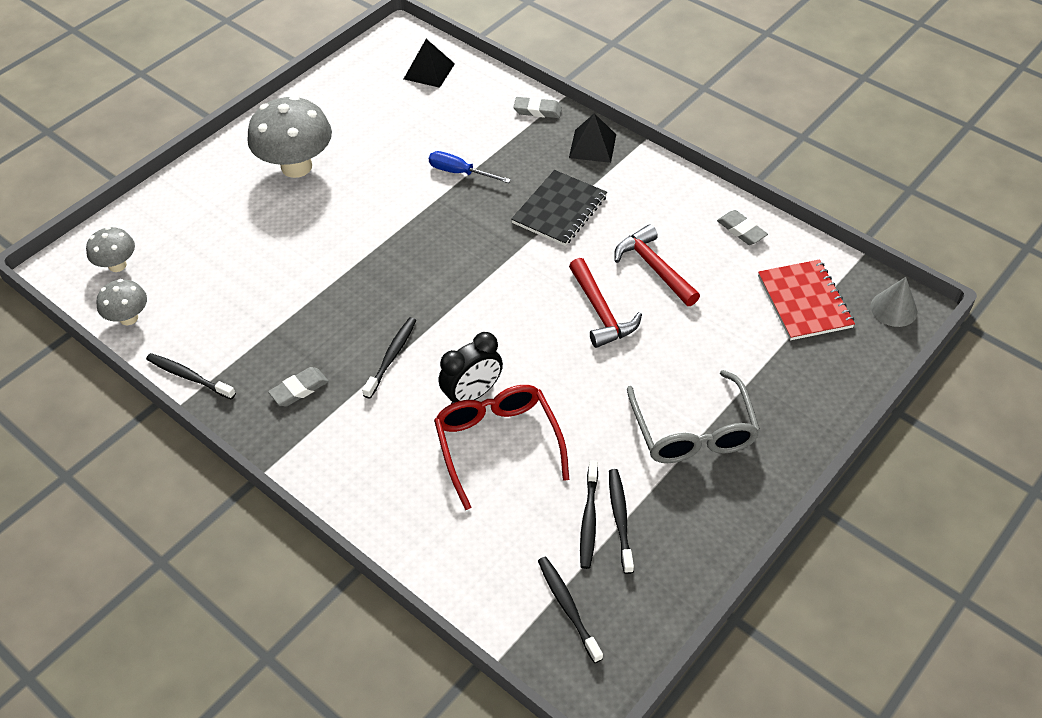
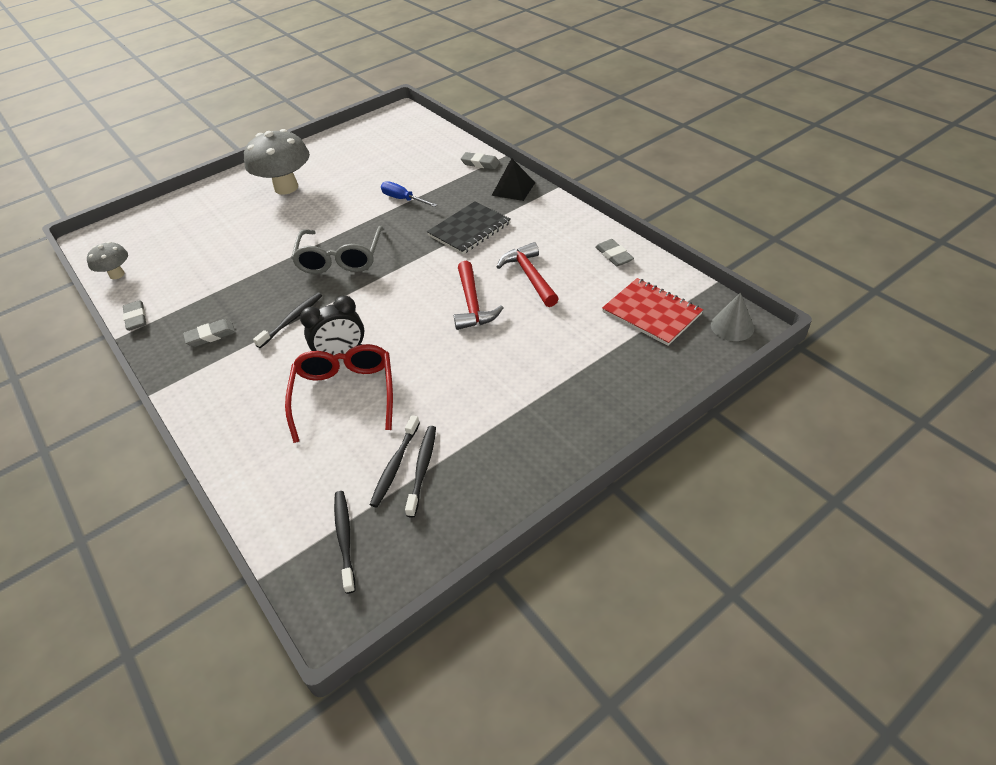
camera: 15 degrees right, 5 degrees down
grey mushroom [86,227,135,272] -> none
black toothbrush [146,353,236,400] -> grey eraser [123,300,146,331]
black pyramid [404,39,455,88] -> none
grey glasses [627,370,760,463] -> grey glasses moved to [291,226,383,274]
red notebook [758,259,855,340] -> red notebook turned 45 degrees counterclockwise [602,278,703,346]

